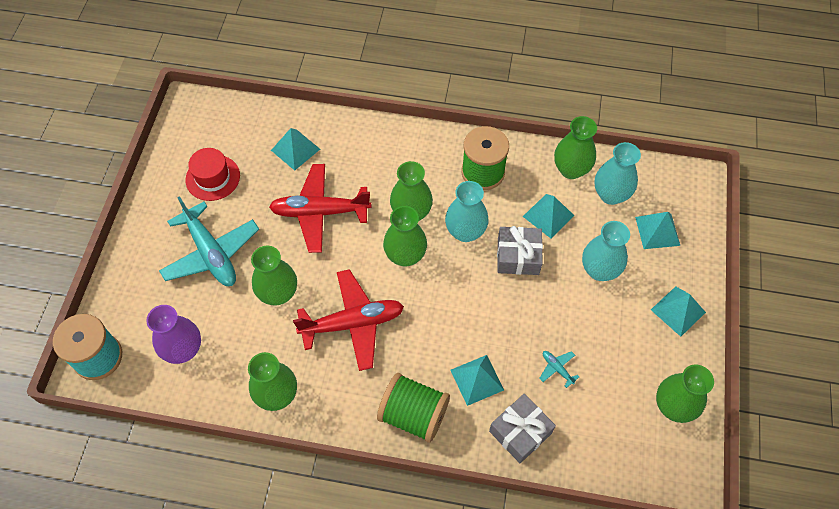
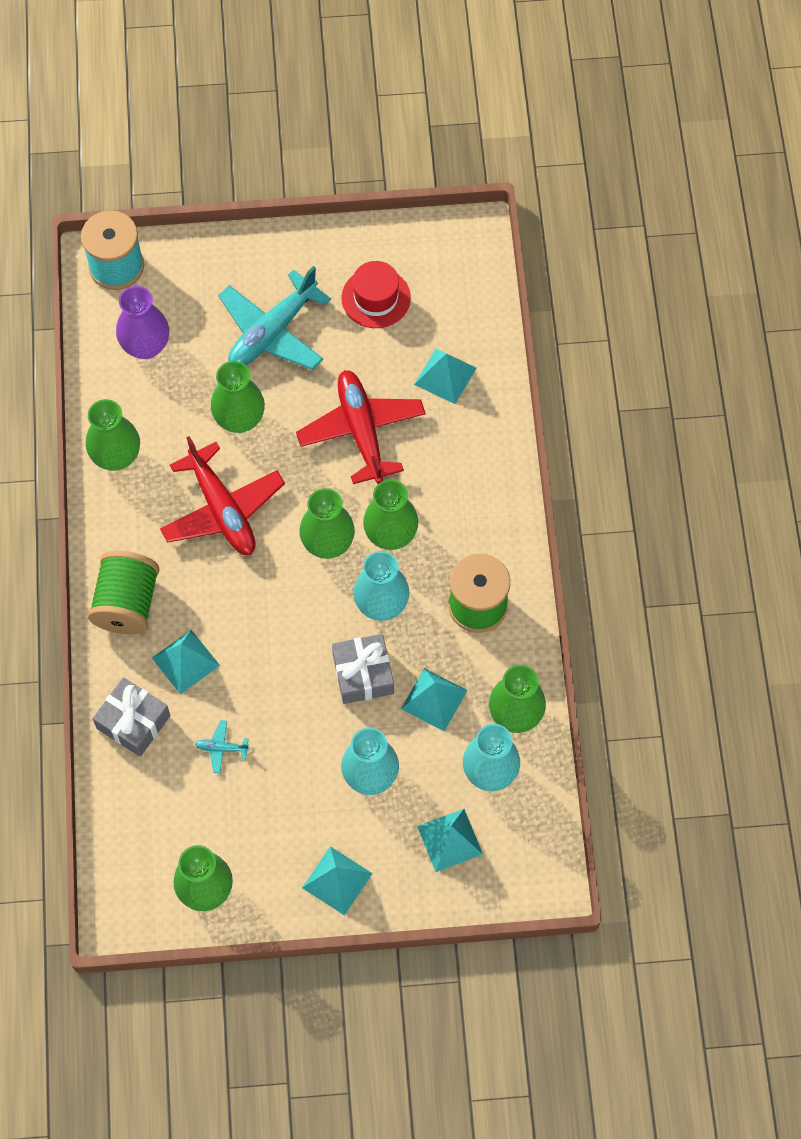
camera: 75 degrees right, 5 degrees up
turquoise plane [539,351,579,388] -> turquoise plane turned 120 degrees counterclockwise [195,720,250,773]

